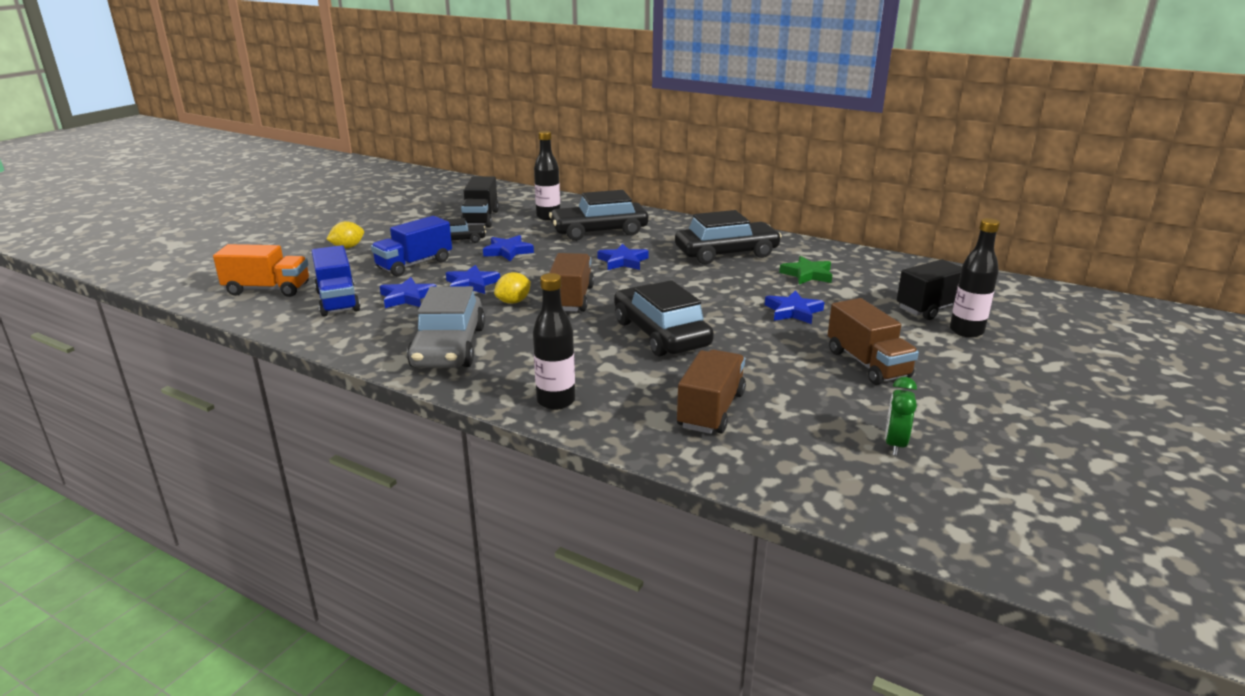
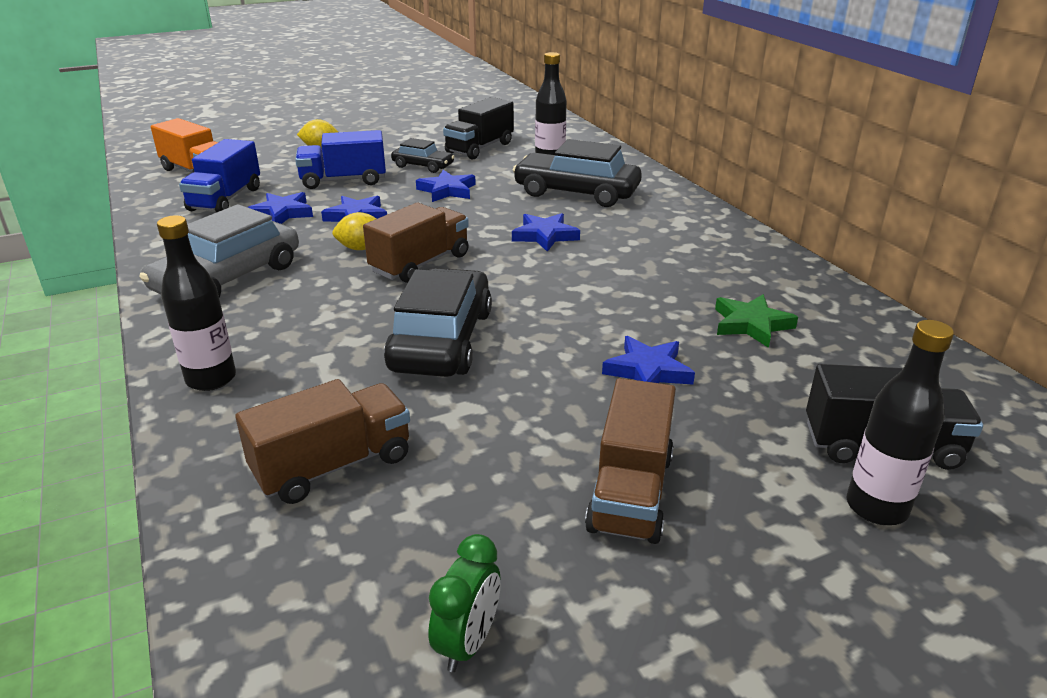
camera: 35 degrees right, 5 degrees up
black car [675,210,782,264] -> none
green clock [885,377,917,456] -> green clock turned 150 degrees clockwise [428,534,501,672]

